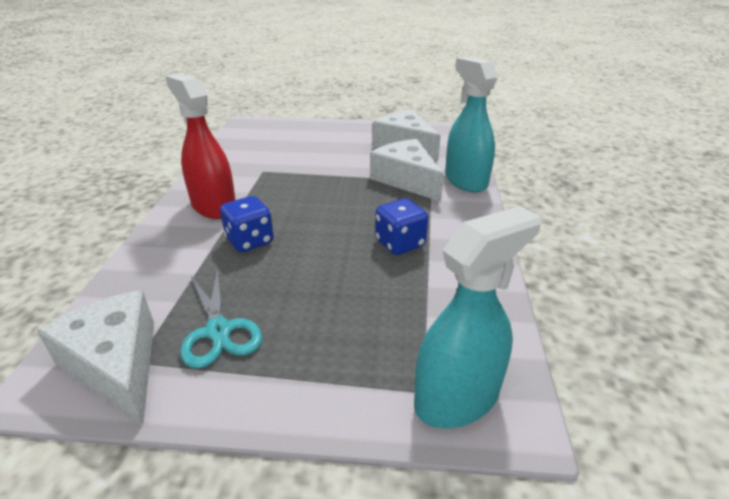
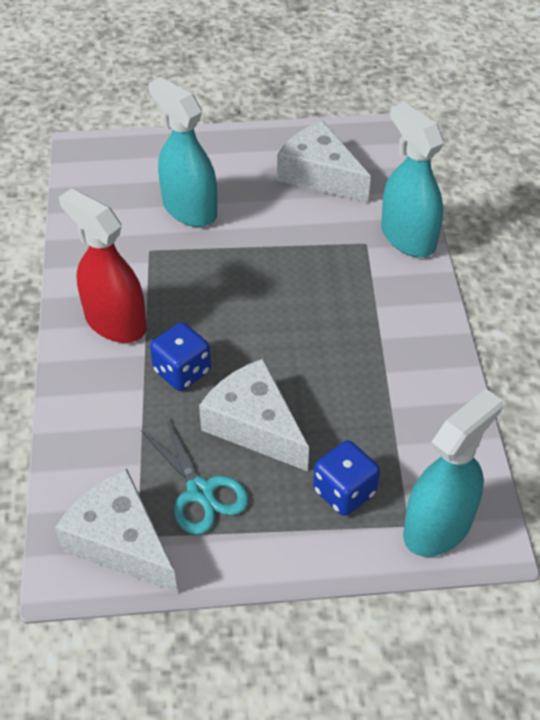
camera: 10 degrees left, 15 degrees up
white cheese [370,139,444,202] -> white cheese moved to [199,359,309,471]
blue dice [375,198,428,255] -> blue dice moved to [313,440,380,516]
none -> turquoise spray bottle [148,77,217,227]

